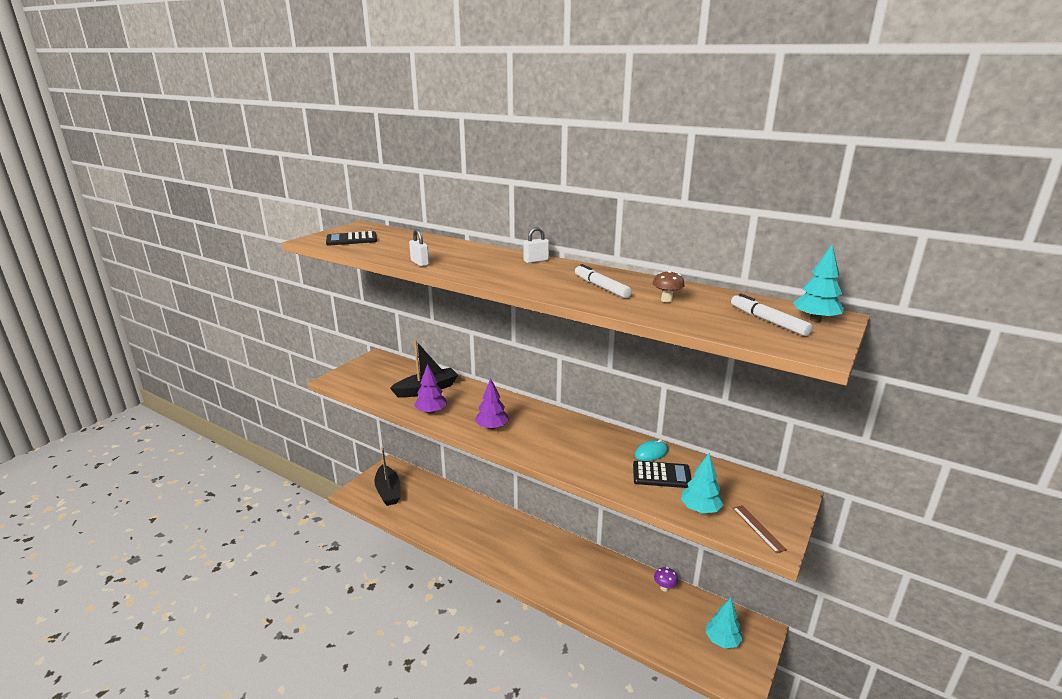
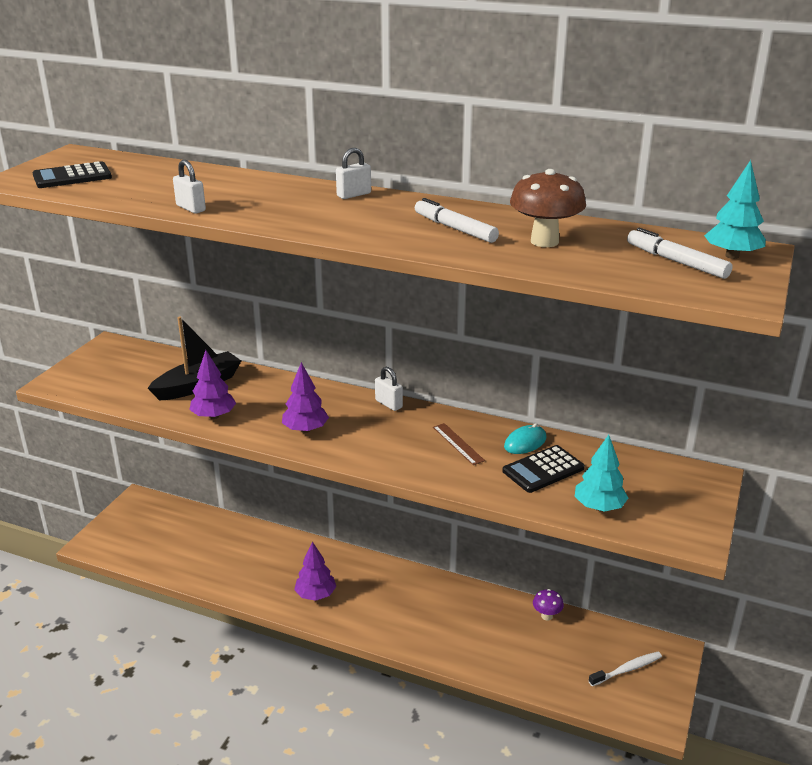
camera: 10 degrees left, 5 degrees up
black boat [374,447,400,506] -> none
black calculator [633,461,691,488] -> black calculator turned 150 degrees clockwise [502,445,585,493]
brown mushroom [653,270,685,303] -> brown mushroom [510,169,586,247], size x1.81
turquoise tree [705,598,743,648] -> white toothbrush [589,652,662,686]
brown ruler [732,505,787,553] -> brown ruler moved to [433,423,485,465]
none -> purple tree [294,542,336,601]
none -> white padlock [375,367,403,411]

